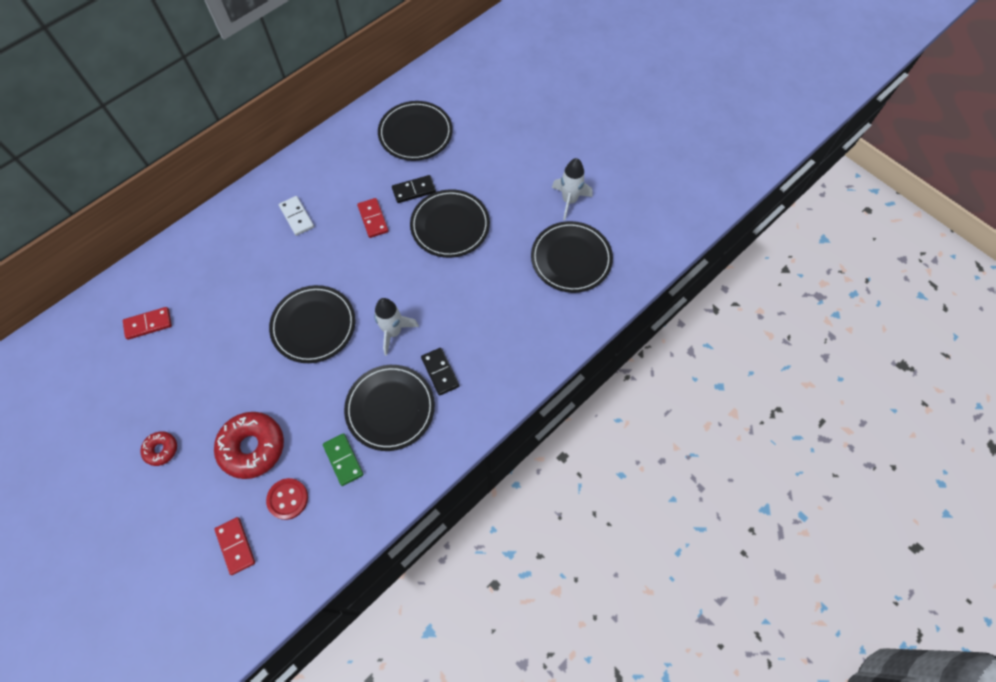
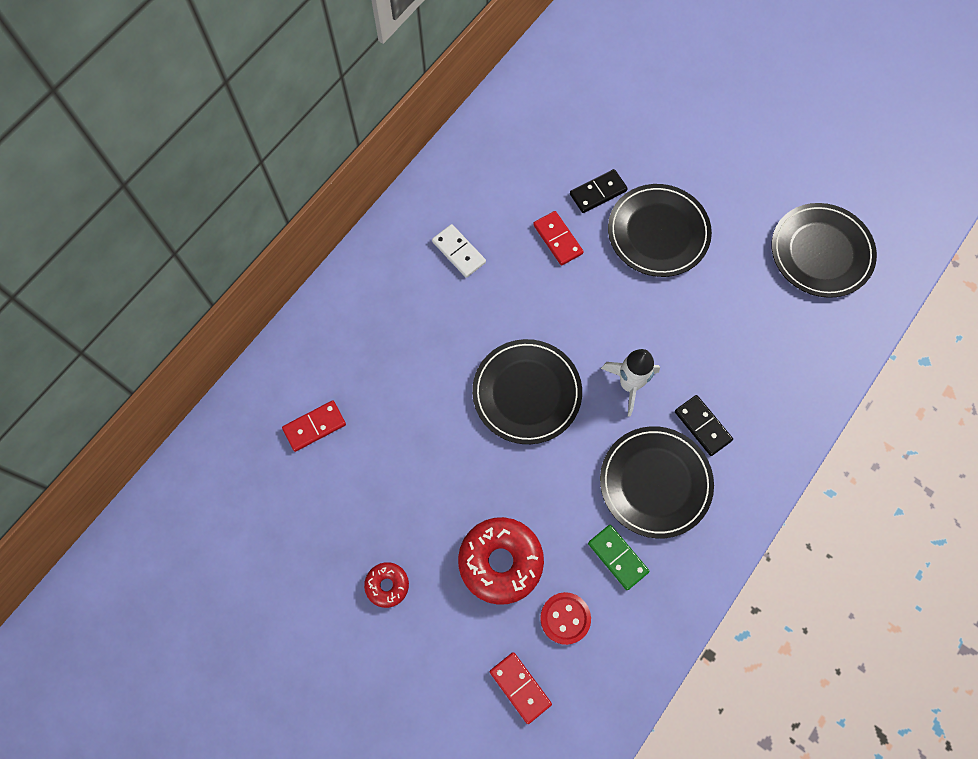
camera: 10 degrees left, 5 degrees up
black plate [378,101,453,161] -> none
white rocket [552,158,592,220] -> none

